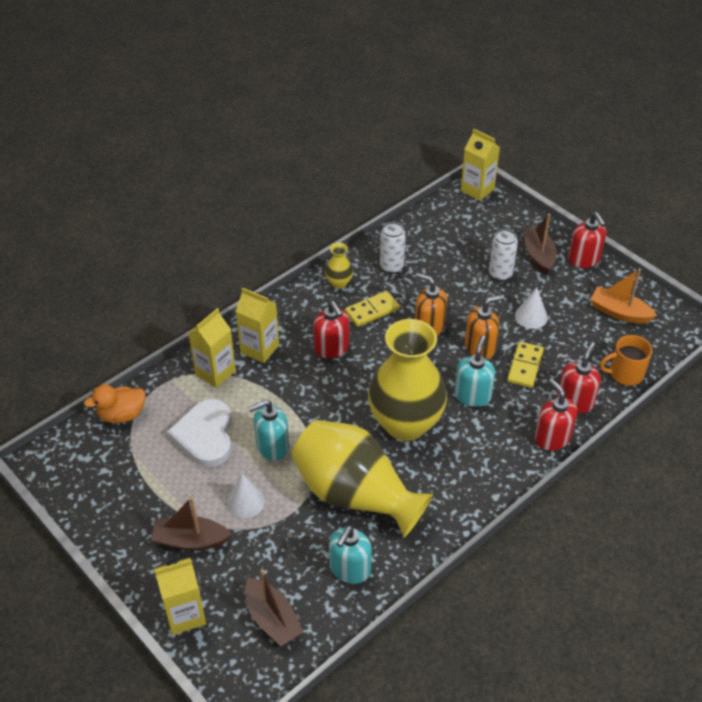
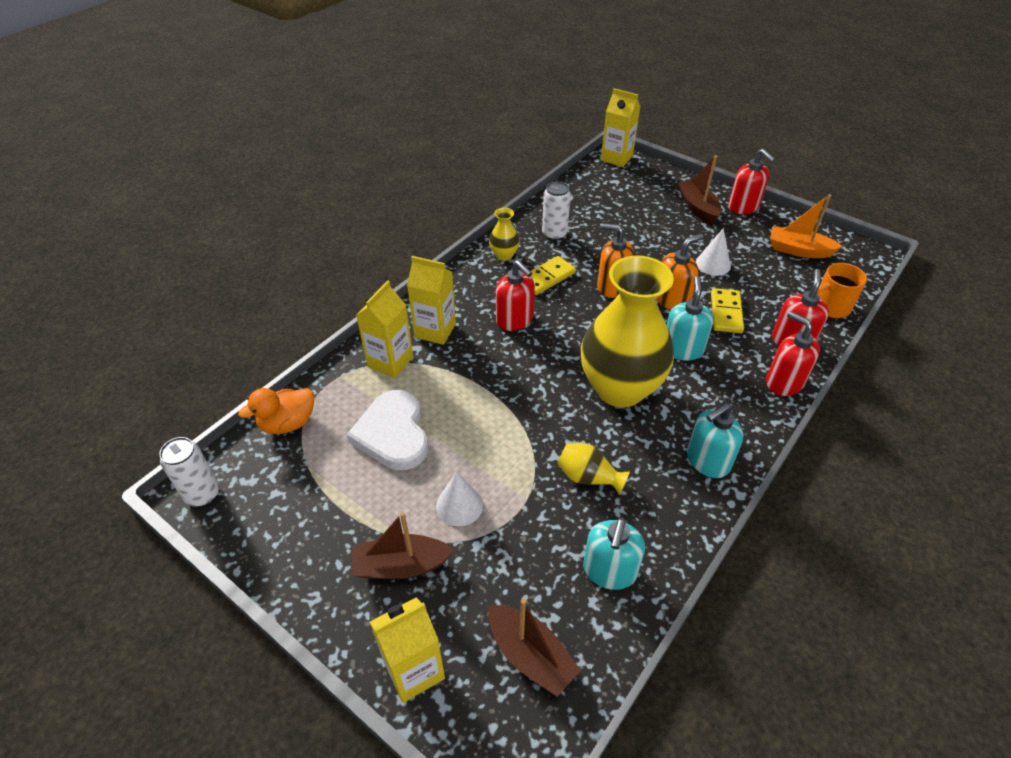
camera: 10 degrees left, 0 degrees up
turquoise soap dispenser [248,399,289,461] -> turquoise soap dispenser moved to [687,403,743,478]
yellow vase [291,420,433,538] -> yellow vase [557,443,630,494], size x0.41
white can [489,229,518,281] -> white can moved to [159,437,219,507]

